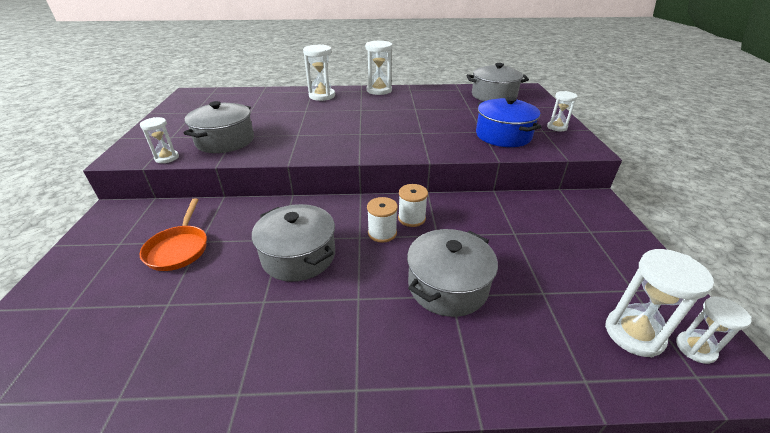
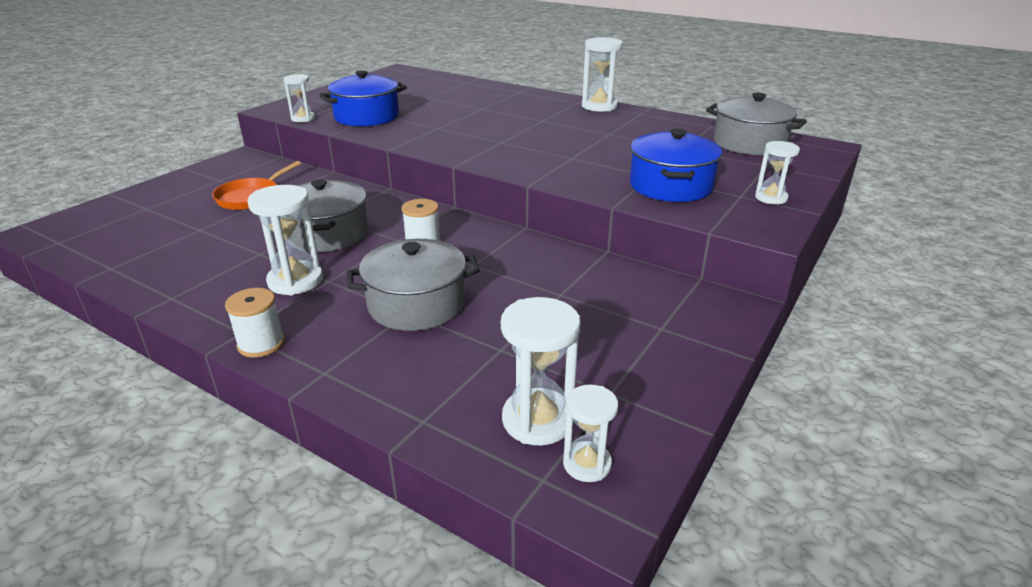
camera: 35 degrees right, 5 degrees down
grey pot [183,101,254,153] -> blue pot [319,70,407,127]
white hourglass [303,45,335,101] -> white hourglass moved to [247,185,323,296]
white spool [398,184,428,227] -> white spool moved to [225,288,285,358]

